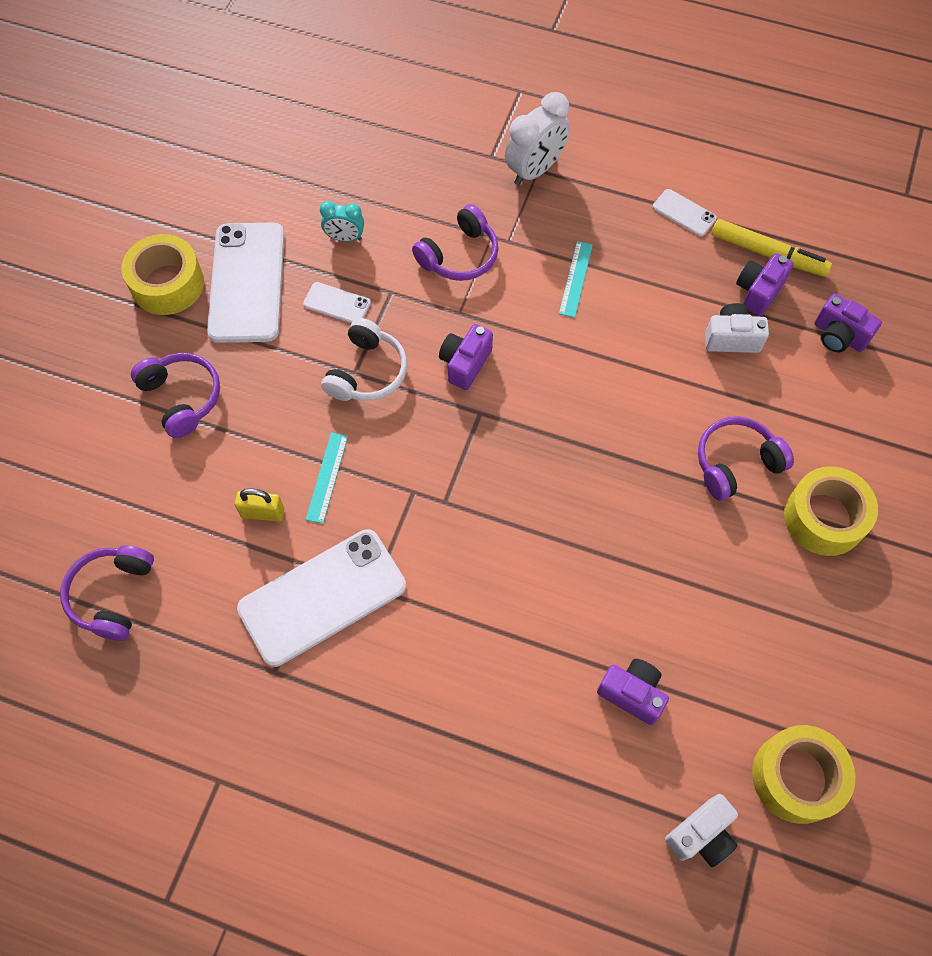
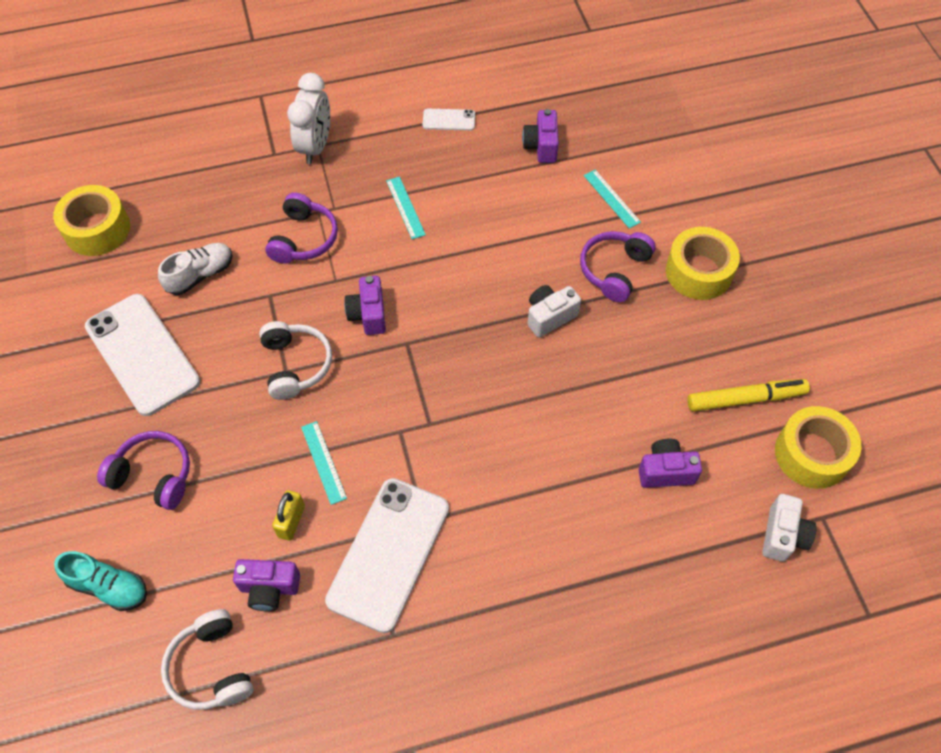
camera: 35 degrees left, 5 degrees down
purple headphones [60,546,154,641] -> white headphones [161,609,254,710]
yellow tape [121,234,204,315] -> yellow tape moved to [53,185,130,256]
yellow padlock [234,488,284,522] -> yellow padlock turned 45 degrees counterclockwise [272,490,305,541]
white phone [303,282,371,323] -> none
turquoise clock [320,201,364,242] -> white shoe [158,243,233,295]
white camera [705,303,769,353] -> white camera moved to [528,285,581,338]
yellow marker [711,219,832,277] -> yellow marker moved to [687,379,810,412]
purple camera [815,293,882,352] -> purple camera moved to [233,559,300,611]
none -> turquoise shoe [54,551,147,611]
none -> turquoise ruler [584,170,641,229]

